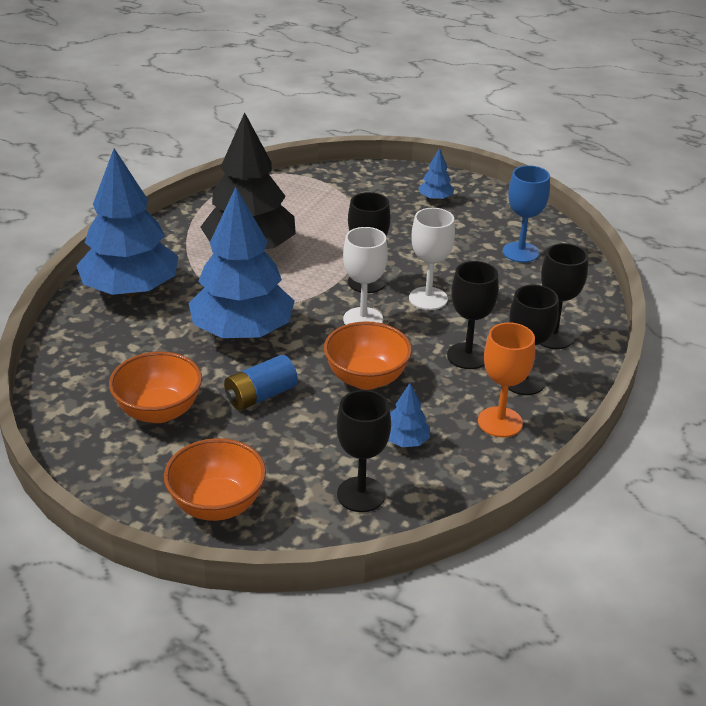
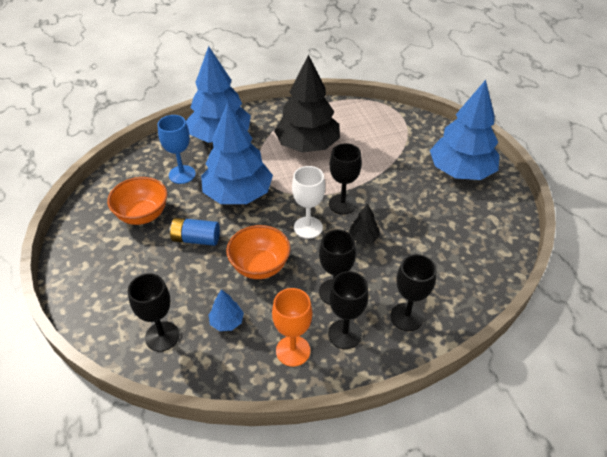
camera: 45 degrees right, 10 degrees up
orange bowl [164,438,266,521] -> none
white goblet [409,208,455,310] -> black tree [349,204,380,244]
blue tree [418,148,454,201] -> blue tree [430,80,500,180], size x2.44
blue goblet [503,165,550,263] -> blue goblet moved to [158,115,196,184]

